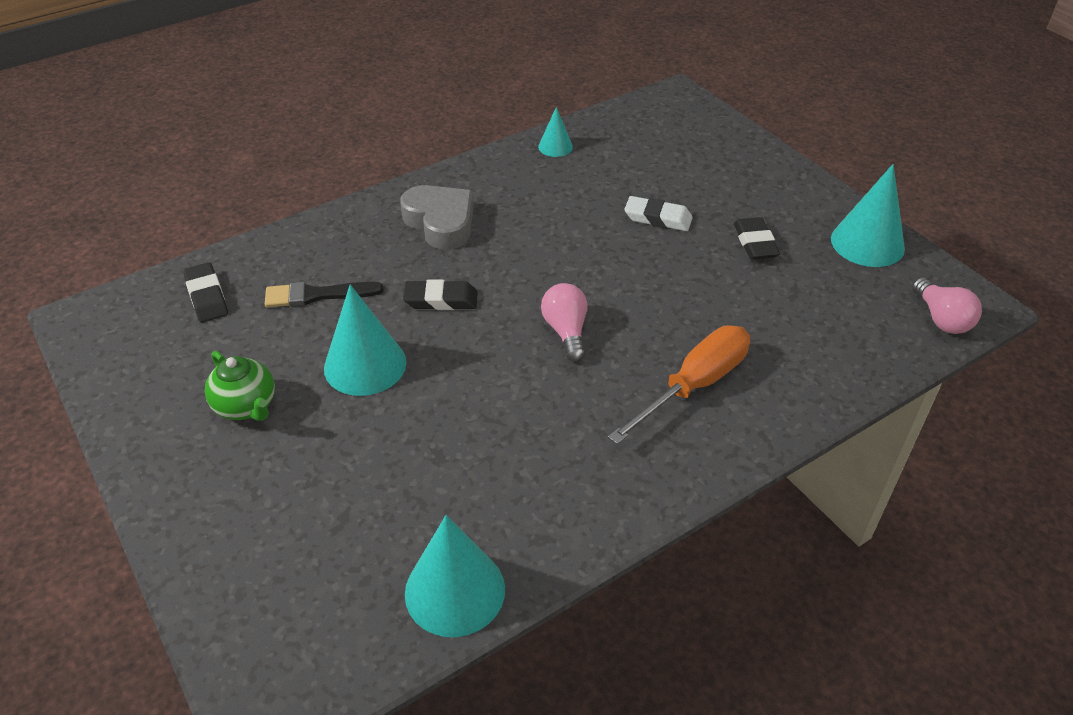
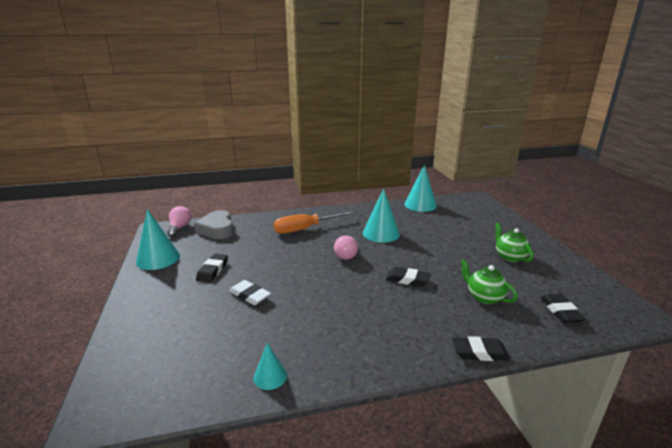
camera: 160 degrees left, 20 degrees down
black brush [265,282,384,308] -> green teapot [460,259,518,304]
turquoise cone [324,284,406,396] -> turquoise cone moved to [363,188,400,243]
grey heart [400,185,474,250] -> grey heart moved to [194,210,234,239]
none -> black eraser [452,336,510,361]

